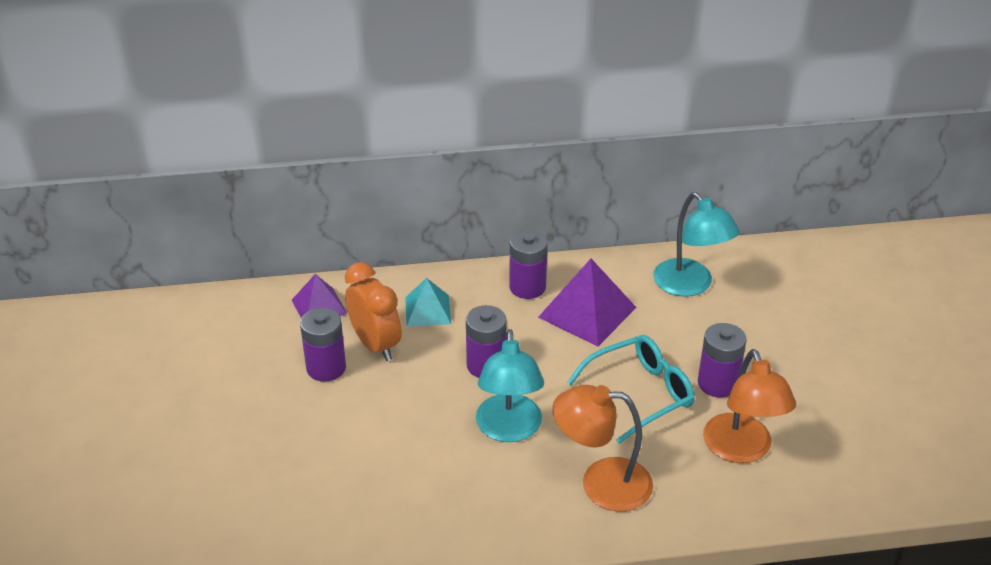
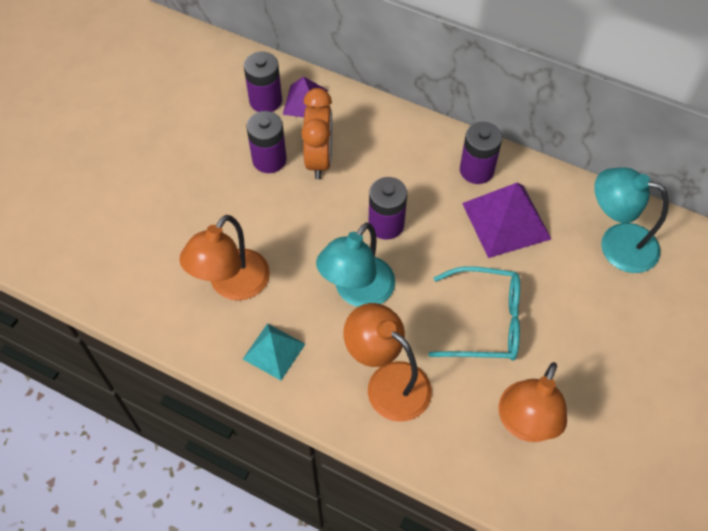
camera: 35 degrees right, 20 degrees up
turquoise pyramid [405,278,451,327] -> turquoise pyramid moved to [243,323,305,380]
turquoise lamp [653,192,740,297] -> turquoise lamp turned 105 degrees clockwise [594,167,669,273]
purple battery [698,323,747,398] -> purple battery moved to [244,51,282,112]
none -> orange lamp [179,215,270,301]

